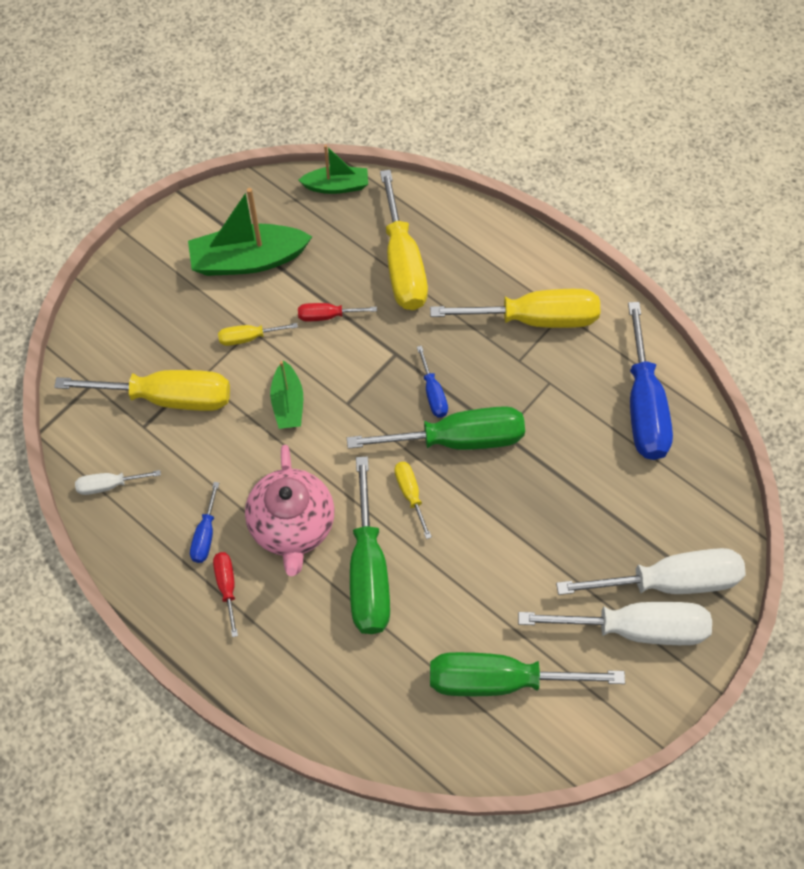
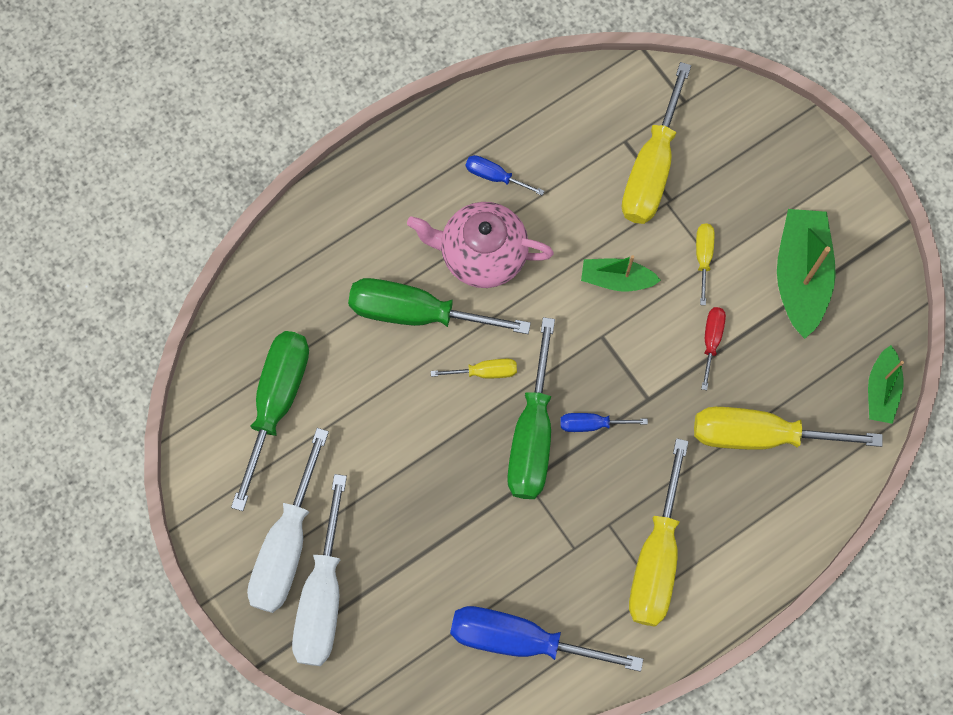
camera: 105 degrees right, 10 degrees up
white screwdriver [75,470,161,495] -> none
red screwdriver [213,552,238,637] -> none

